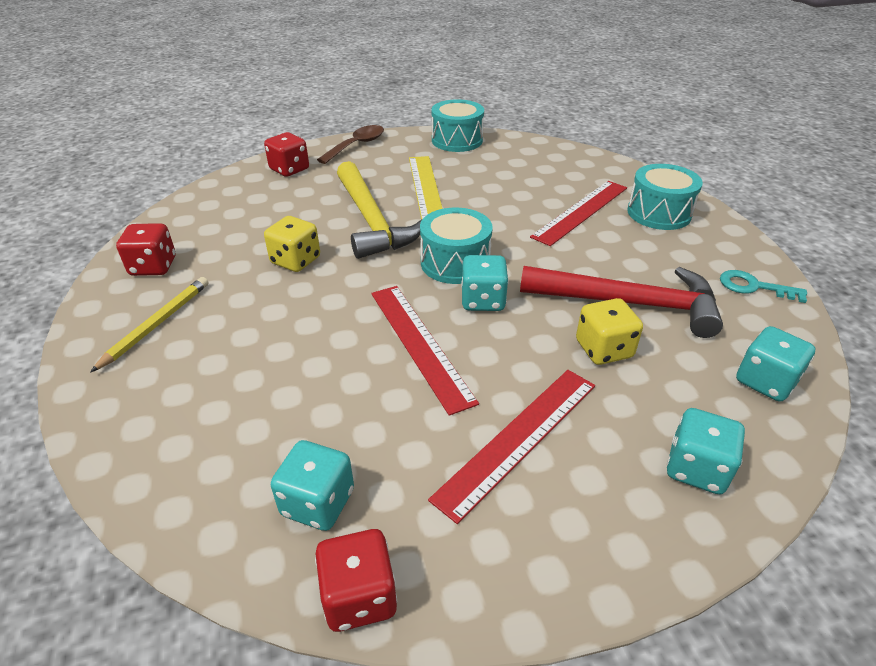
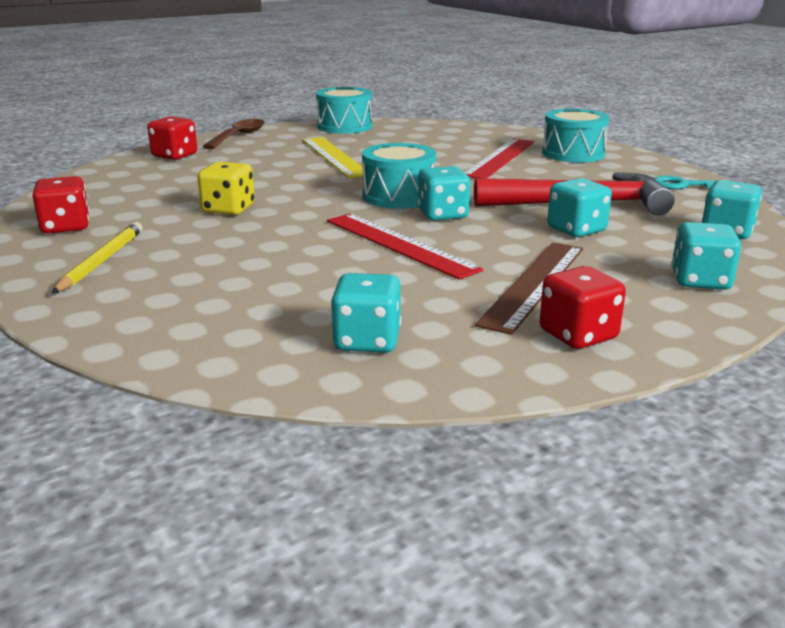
camera: 15 degrees left, 15 degrees down
red dice [315,529,397,632] -> red dice moved to [540,266,626,349]
yellow hammer [337,161,422,259] -> none
red ruler [428,370,595,524] -> brown ruler [475,242,583,335]
yellow dice [576,298,643,365] -> turquoise dice [547,178,612,237]

